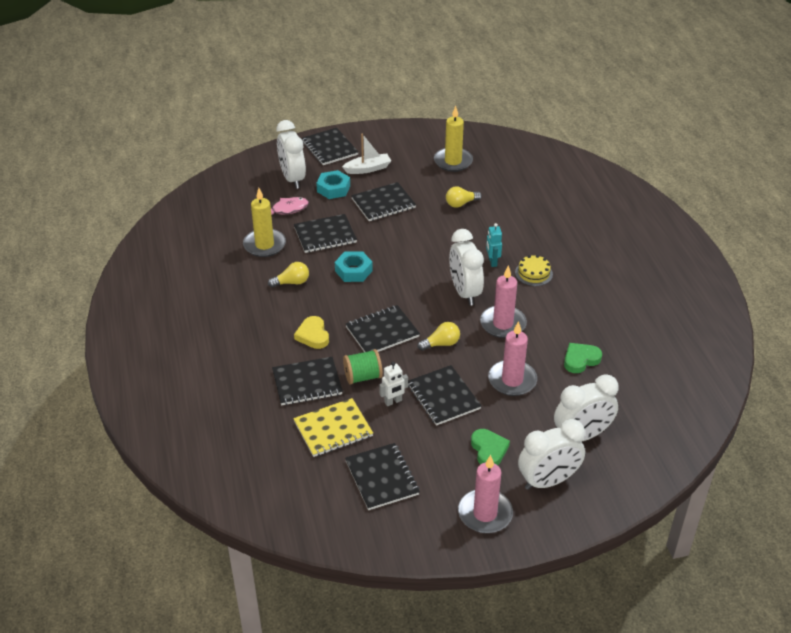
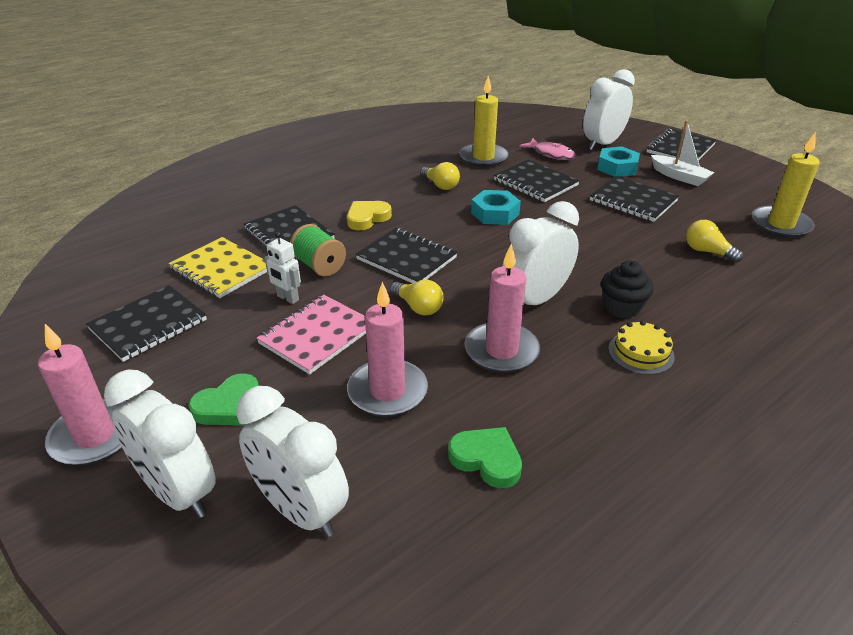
camera: 65 degrees right, 5 degrees down
black notebook [408,365,481,426] -> pink notebook [256,295,366,374]
turquoise robot [486,223,502,267] -> black cupcake [601,261,654,318]

